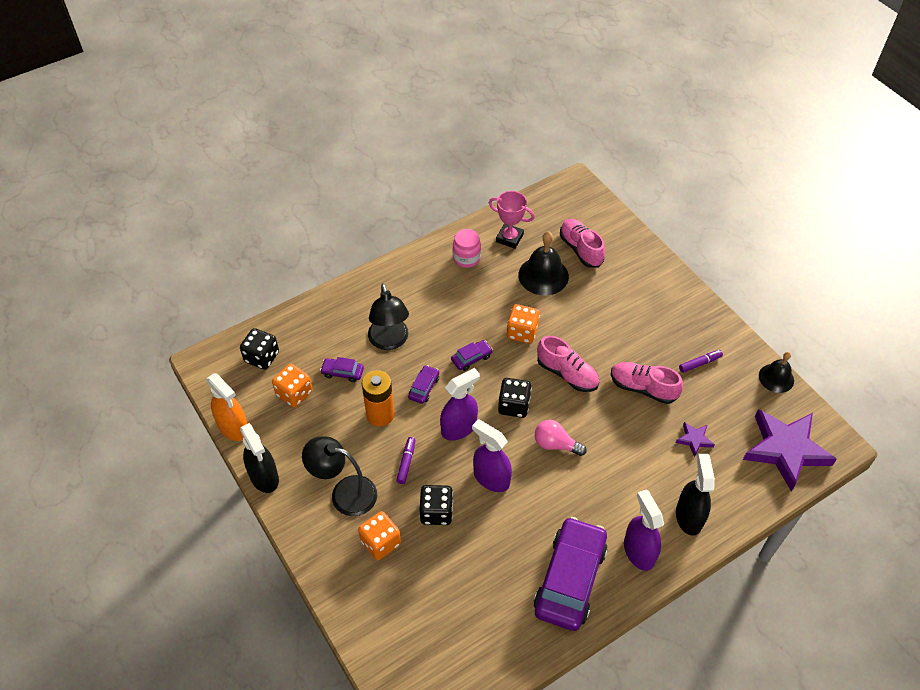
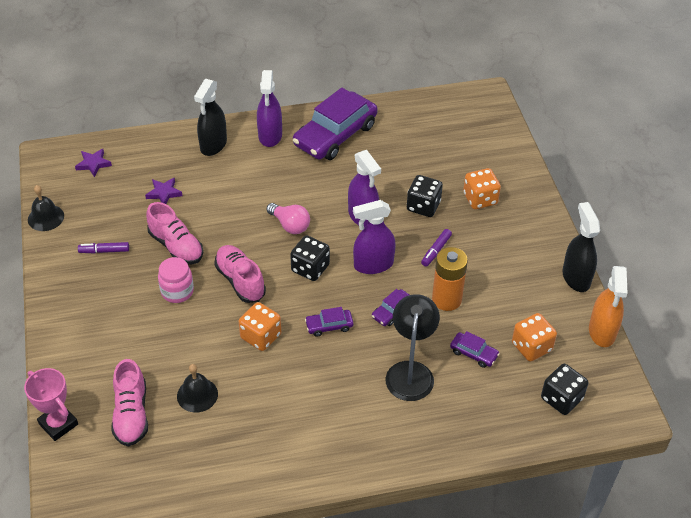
camera: 160 degrees left, 5 degrees down
orange spray bottle [206,373,247,441] -> orange spray bottle turned 150 degrees counterclockwise [589,266,627,347]
black lamp [302,436,377,516] -> none
pink jar [453,229,481,268] -> pink jar moved to [158,257,194,303]
pink trophy [489,191,535,249] -> pink trophy moved to [24,368,78,441]
black bell [518,231,569,296] -> black bell [177,364,218,413], size x0.64
purple star [743,409,837,492] -> purple star [75,149,112,177], size x0.43

